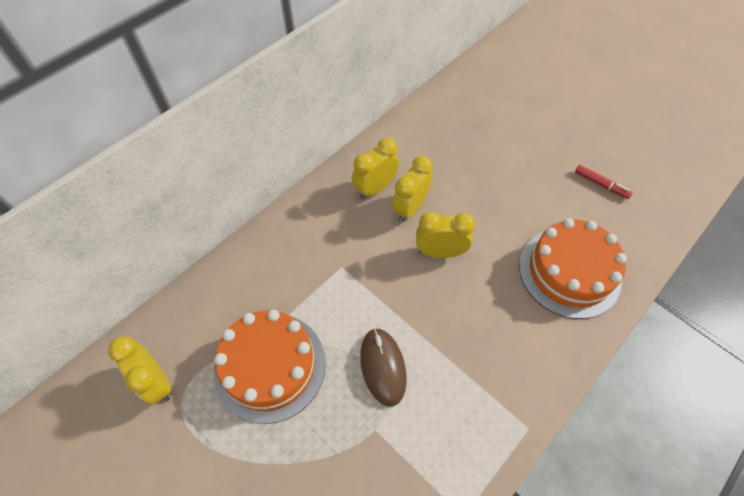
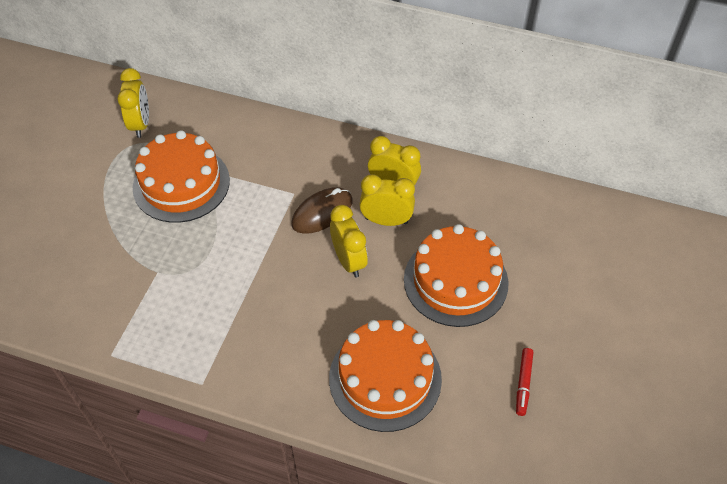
camera: 65 degrees right, 5 degrees down
yellow clock [108,336,171,405] -> yellow clock turned 150 degrees clockwise [117,68,149,138]
brown mouse [360,328,407,406] -> brown mouse moved to [291,187,353,234]
none -> orange cake [404,224,509,327]

